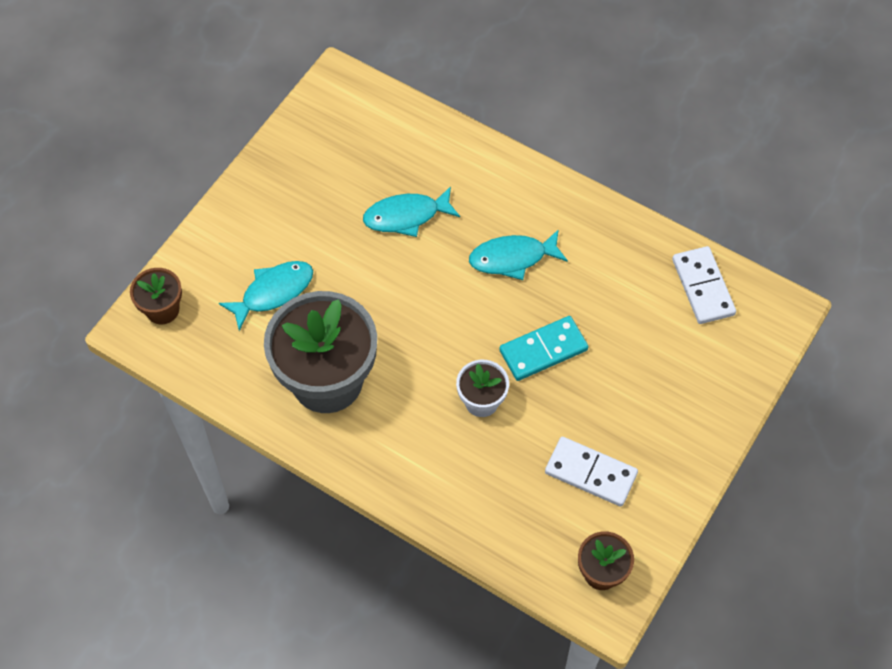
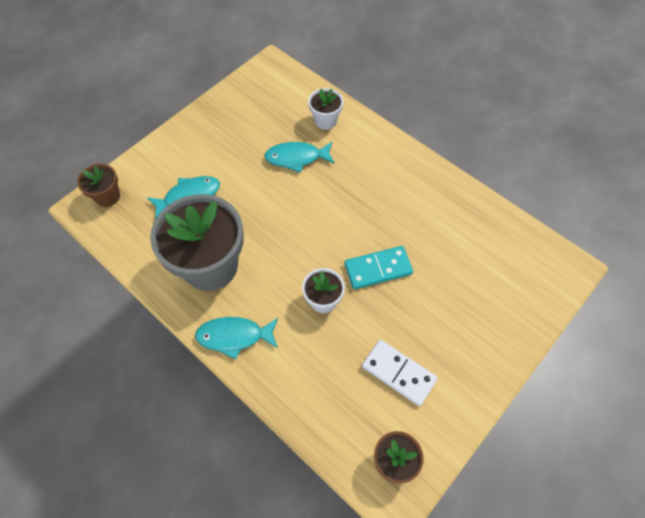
camera: 10 degrees right, 0 degrees up
turquoise fish [469,229,568,280] -> turquoise fish moved to [195,317,278,360]
white domino [672,246,736,324] -> none
none -> white flower pot [308,88,343,130]

